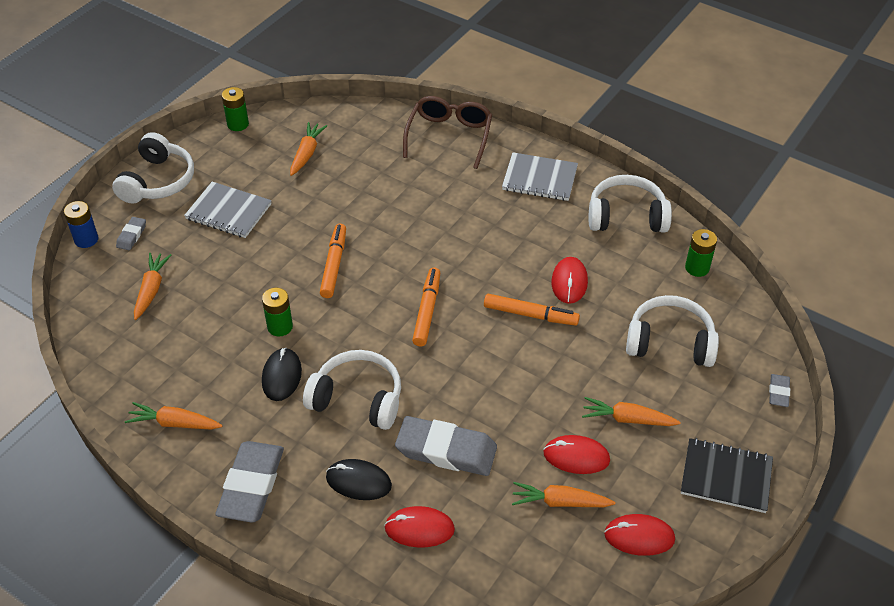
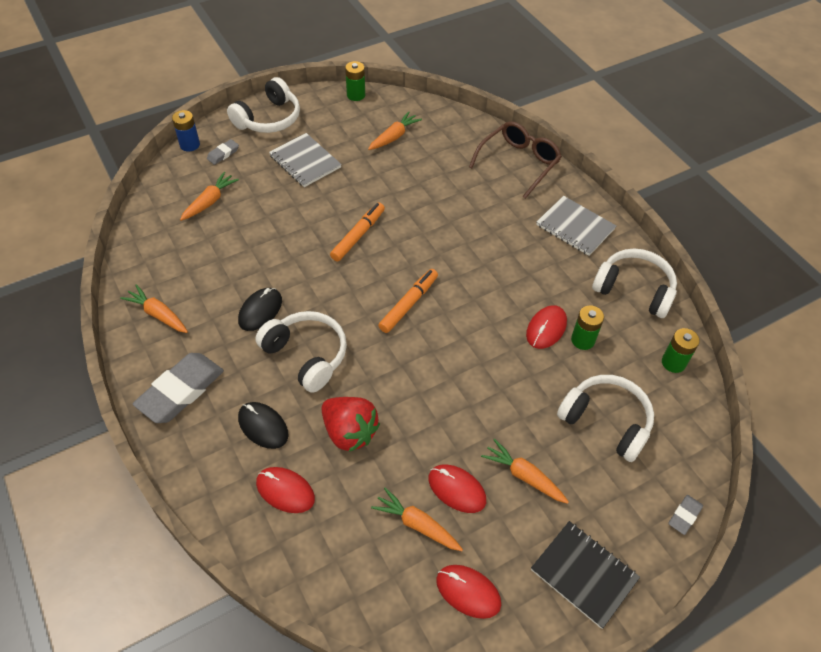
camera: 25 degrees right, 5 degrees up
green battery [262,288,293,337] -> green battery moved to [571,306,604,350]
grey eraser [395,416,497,476] -> red strawberry [321,397,380,452]
orange marker [484,294,580,326] -> none

